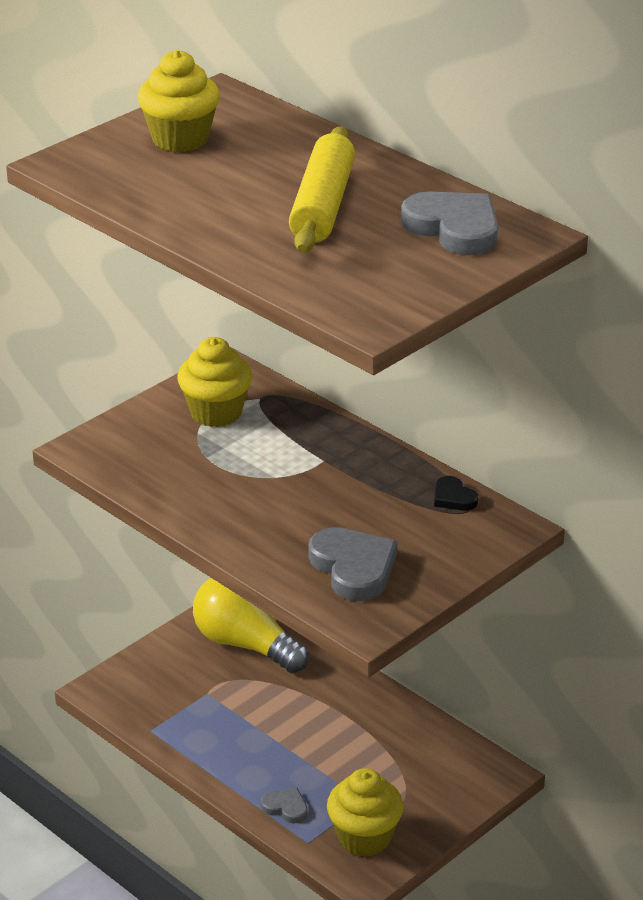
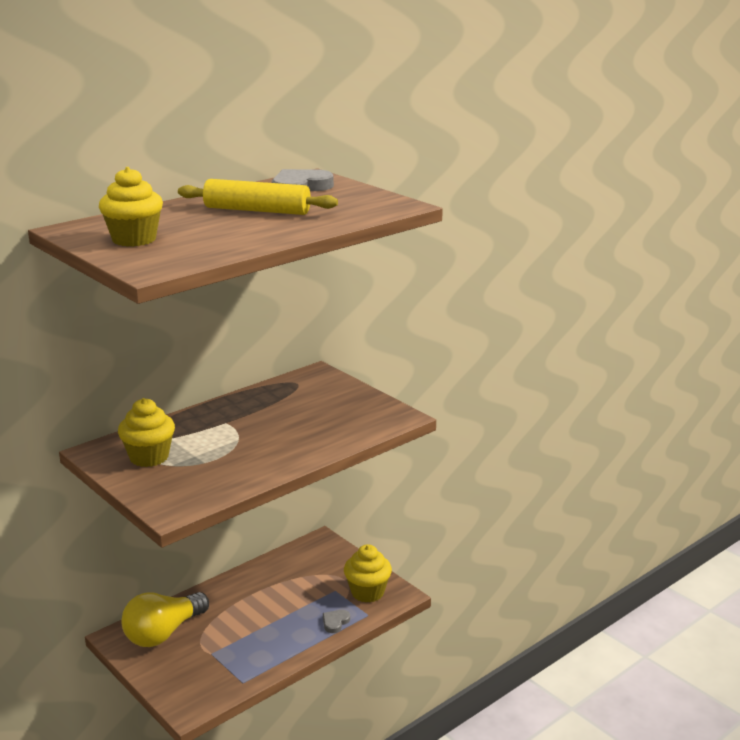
camera: 85 degrees left, 10 degrees down
grey heart [309,527,397,601] -> none
black heart [434,476,478,511] -> none

